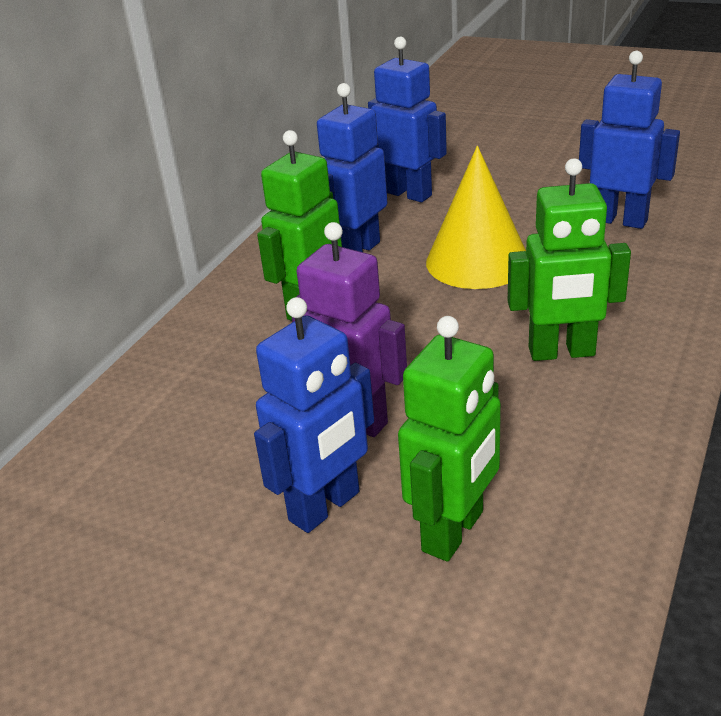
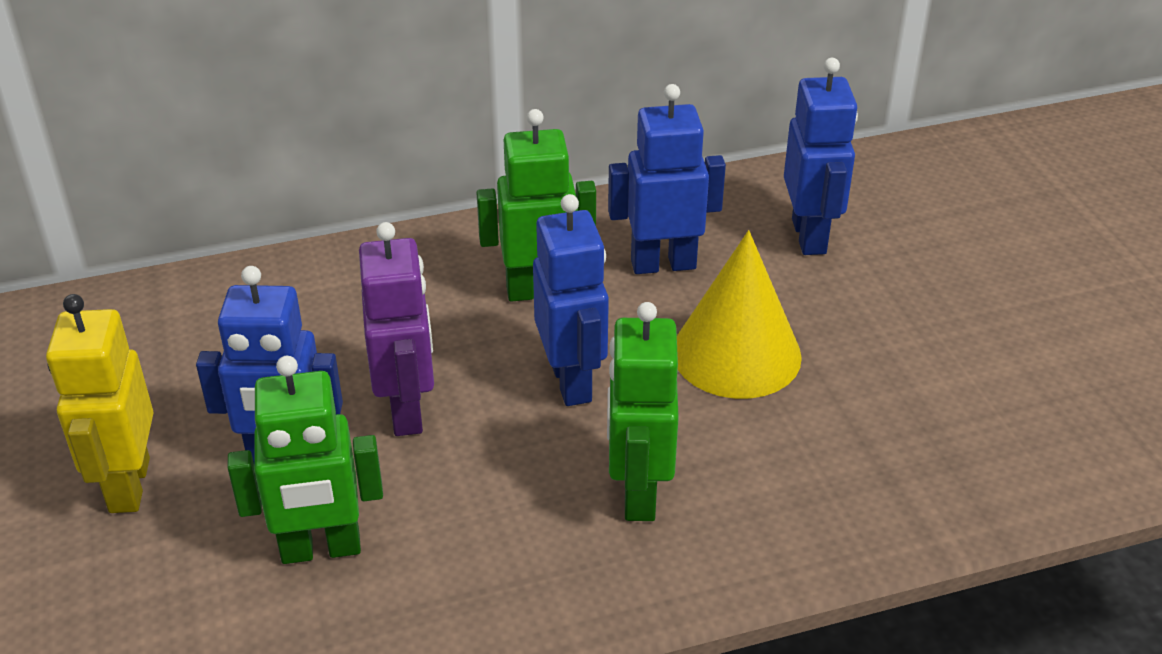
camera: 45 degrees right, 5 degrees up
green robot [508,158,631,361] -> green robot turned 45 degrees clockwise [607,302,679,521]
blue robot [579,51,680,229] -> blue robot moved to [533,194,609,406]
none -> yellow robot [46,294,154,513]

